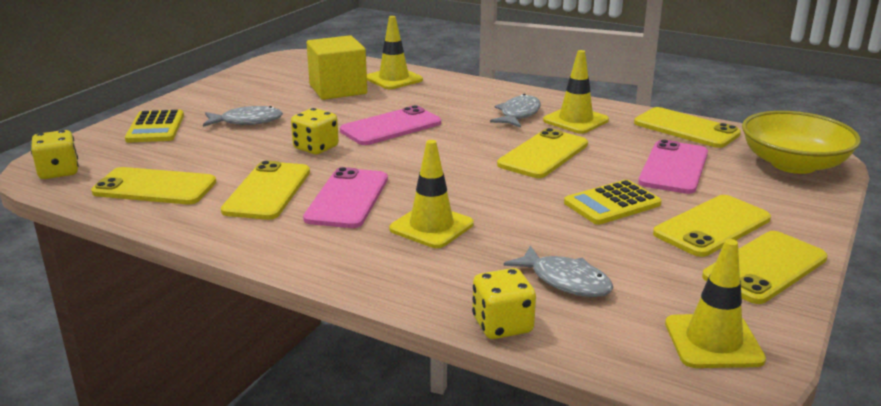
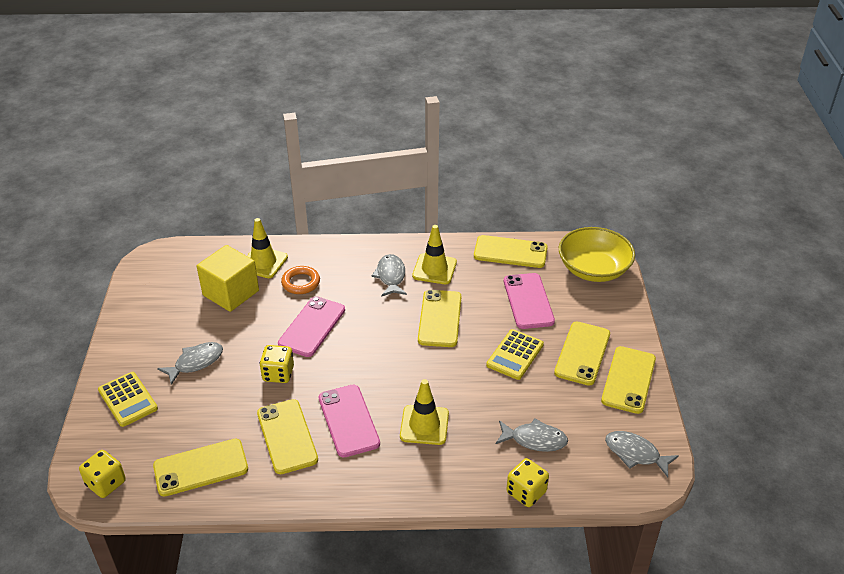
camera: 30 degrees left, 15 degrees up
yellow traffic cone [665,239,766,368] -> grey fish [605,431,679,477]
none -> orange ring [281,266,320,294]

